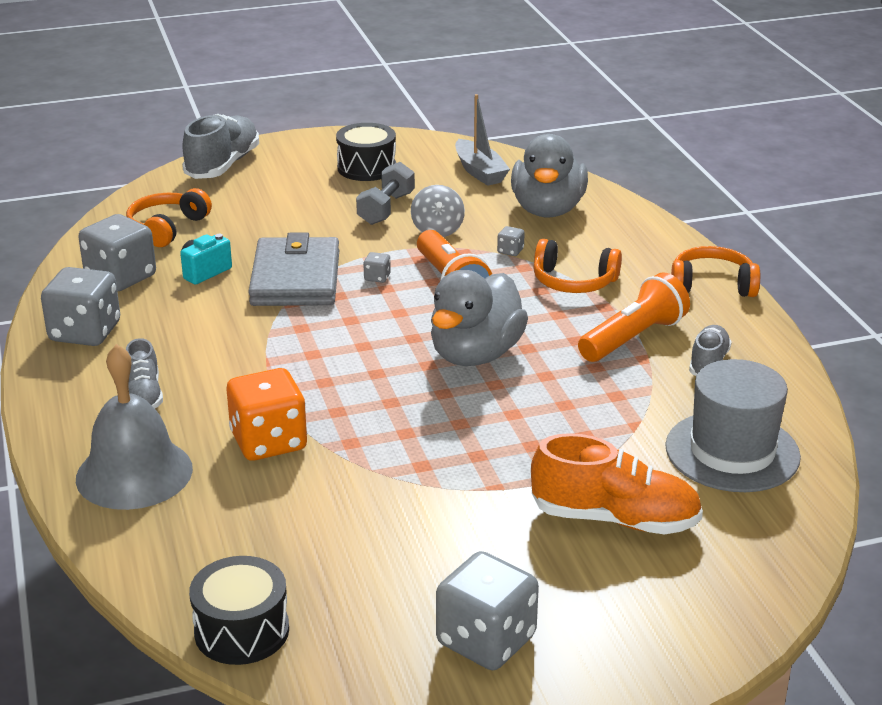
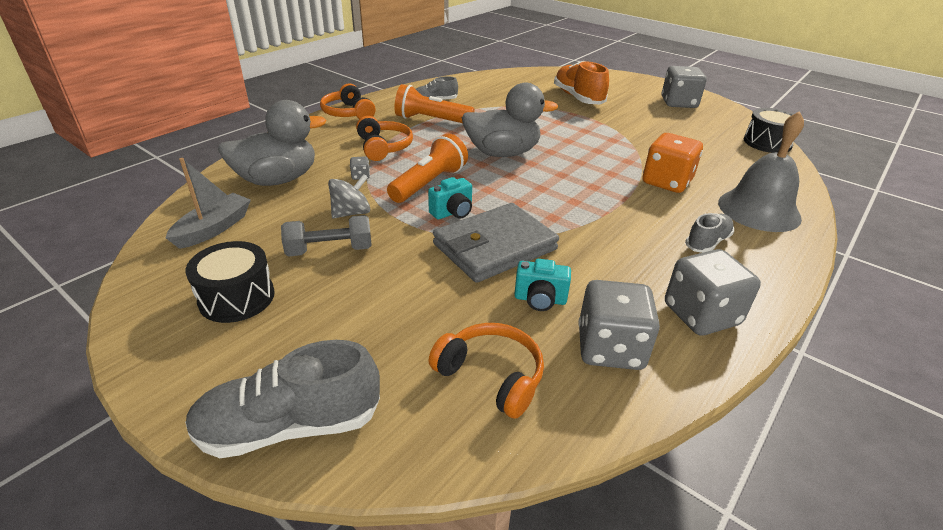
camera: 125 degrees left, 5 degrees up
orange headphones [126,188,212,247] -> orange headphones turned 135 degrees counterclockwise [429,323,544,419]
grey dice [363,252,391,283] -> turquoise camera [428,177,472,219]
grey hat [665,359,801,492] -> none

